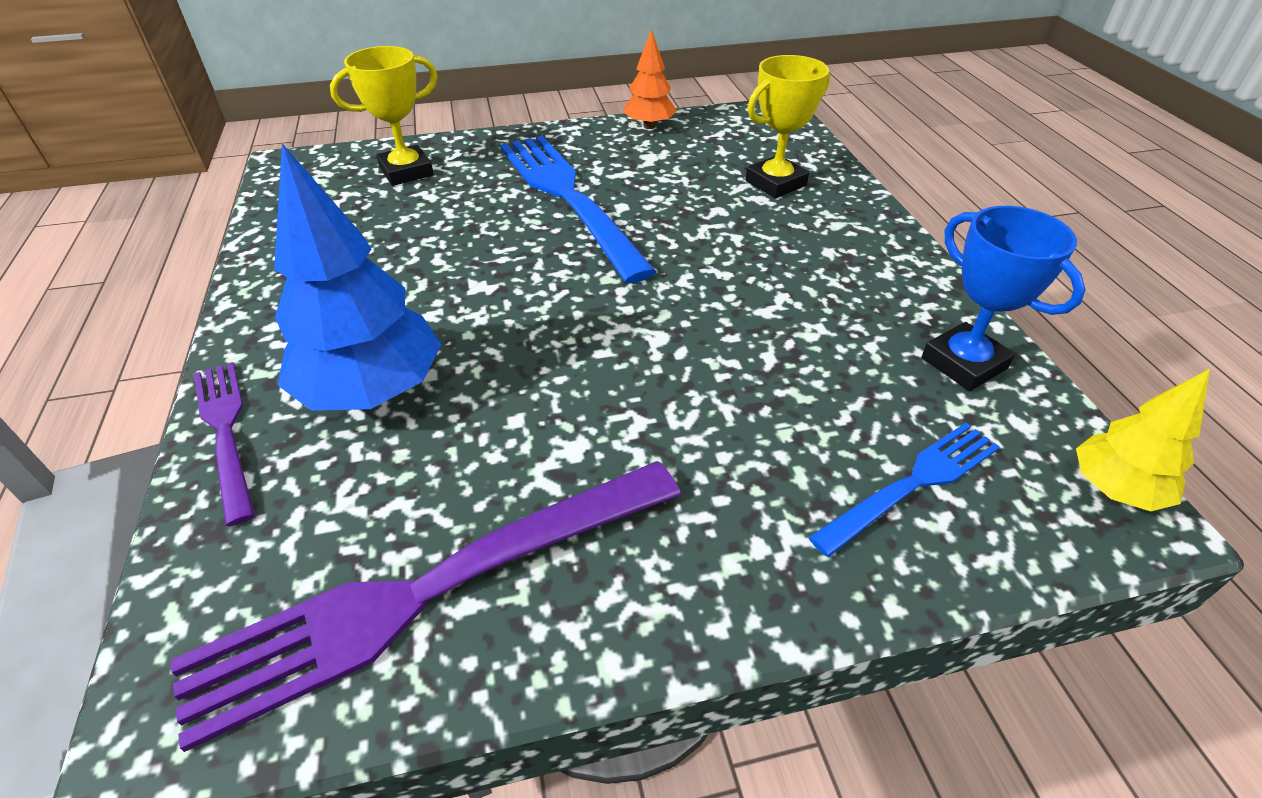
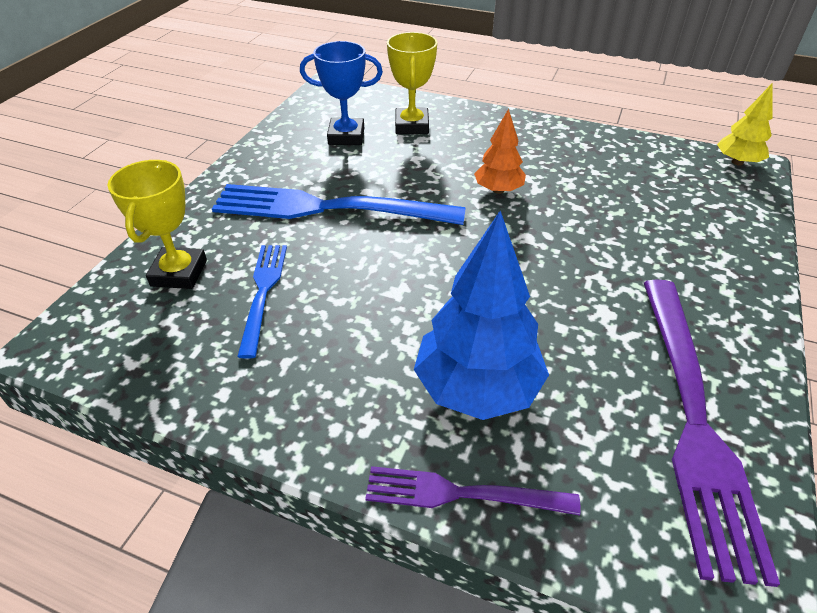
camera: 55 degrees left, 0 degrees up
orange tree [623,29,677,129] -> orange tree moved to [474,109,526,194]
blue fork [809,423,1000,557] -> blue fork moved to [237,245,287,359]
blue trophy [922,206,1086,391] -> blue trophy moved to [300,41,383,145]

